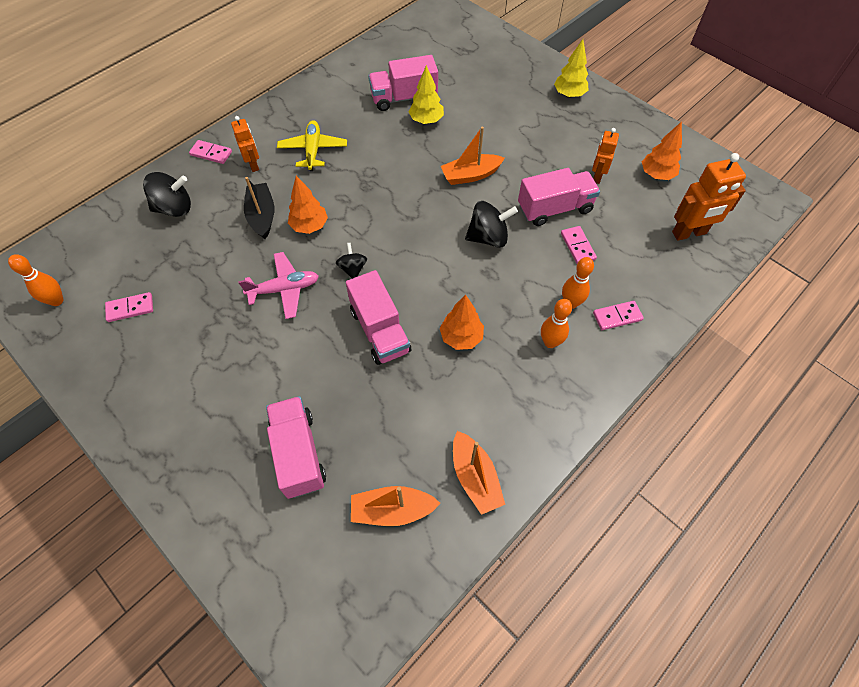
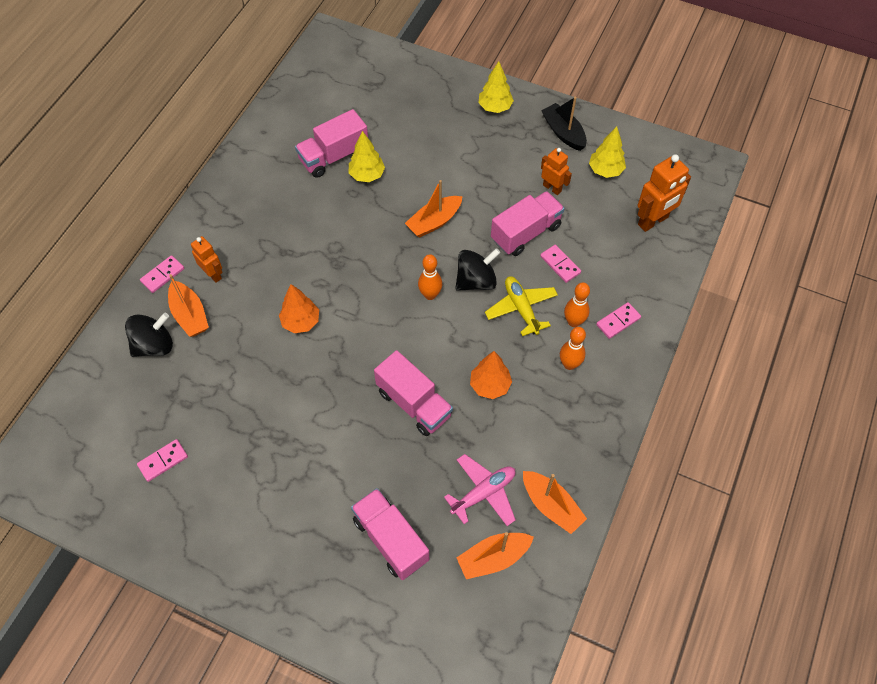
camera: 20 degrees left, 0 degrees up
orange bowling pin [8,254,64,306] -> orange bowling pin moved to [418,254,442,300]
pink domino [189,140,232,164] -> pink domino turned 45 degrees counterclockwise [140,255,184,293]
pink plane [238,252,319,319] -> pink plane moved to [444,454,516,526]
black boat [244,177,275,239] -> black boat moved to [541,97,587,151]
yellow plane [277,120,347,171] -> yellow plane moved to [485,276,558,336]
black spinning top [336,242,367,279] -> none
orange robot [592,128,619,184] -> orange robot turned 135 degrees clockwise [541,148,572,195]
orange tree [642,121,682,180] -> yellow tree [589,126,626,178]
none -> orange boat [168,274,209,337]

